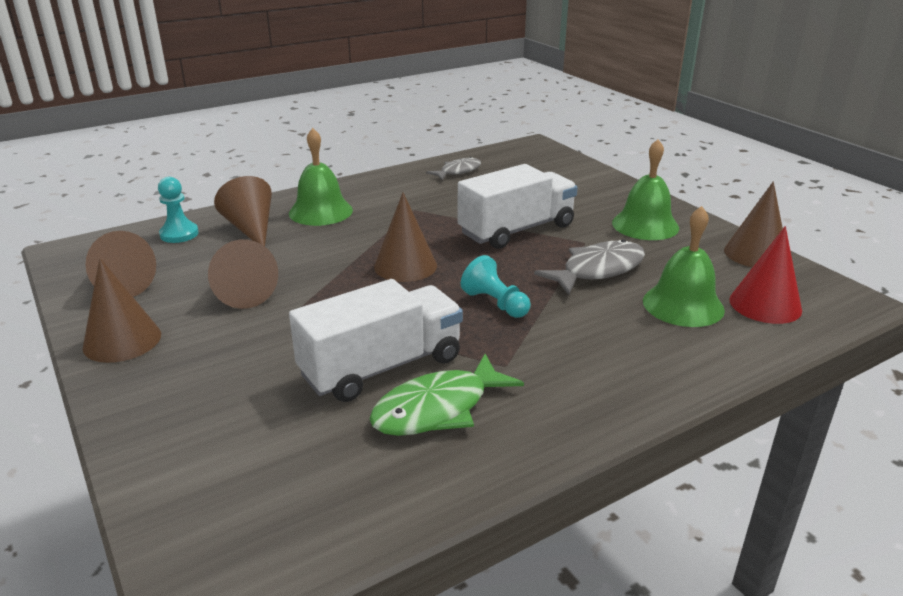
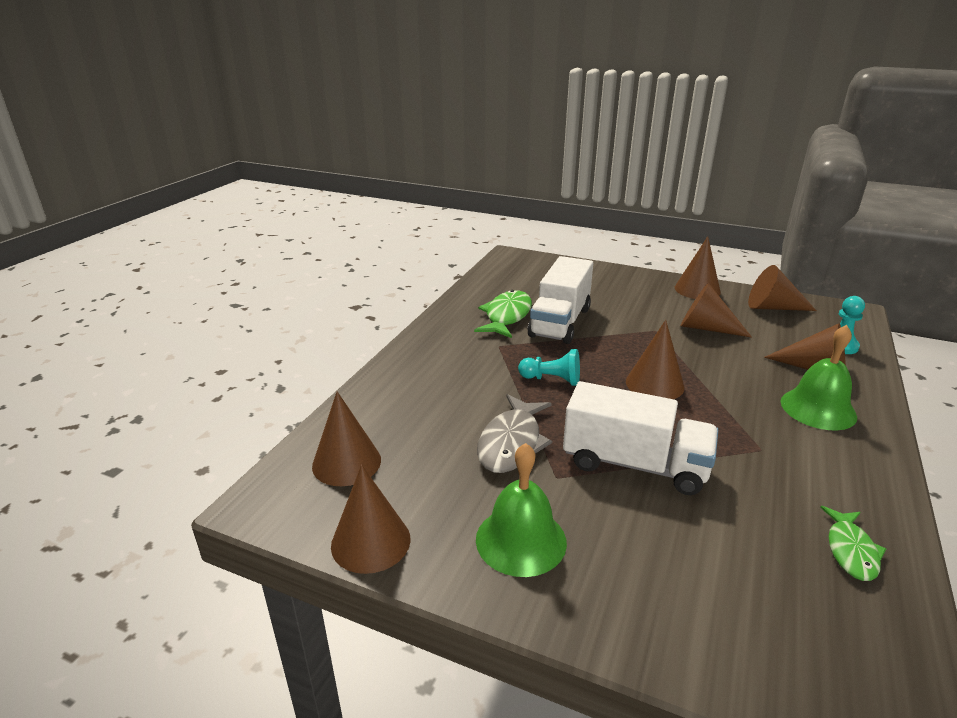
camera: 145 degrees right, 0 degrees up
grey fish [426,157,481,180] -> green fish [820,506,886,581]
white truck [457,164,578,249] -> white truck turned 90 degrees counterclockwise [563,381,718,495]
green bell [643,206,725,327] -> none
red cone [729,226,802,324] -> brown cone [312,391,381,486]

